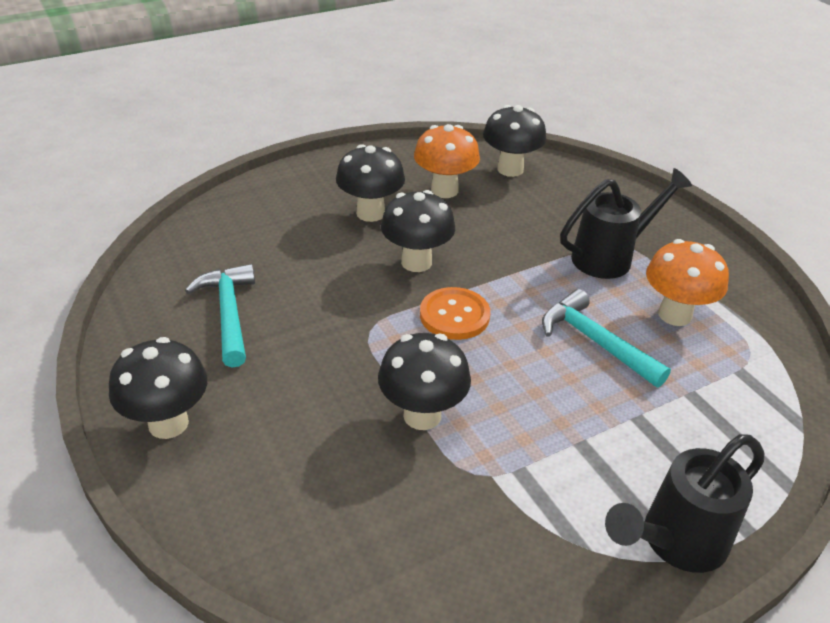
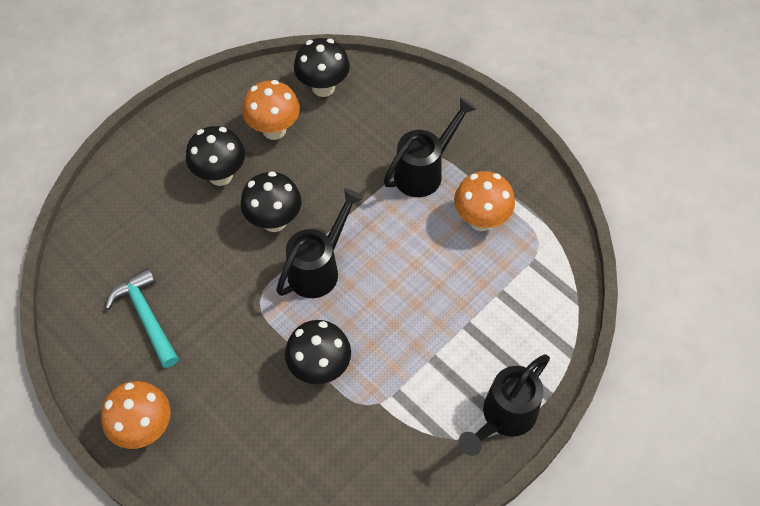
camera: 15 degrees left, 20 degrees up
black mushroom [109,337,207,439] -> orange mushroom [101,381,171,449]
orange button [420,287,490,340] -> black watering can [276,188,363,298]
turquoise hammer [542,289,671,387] -> none

